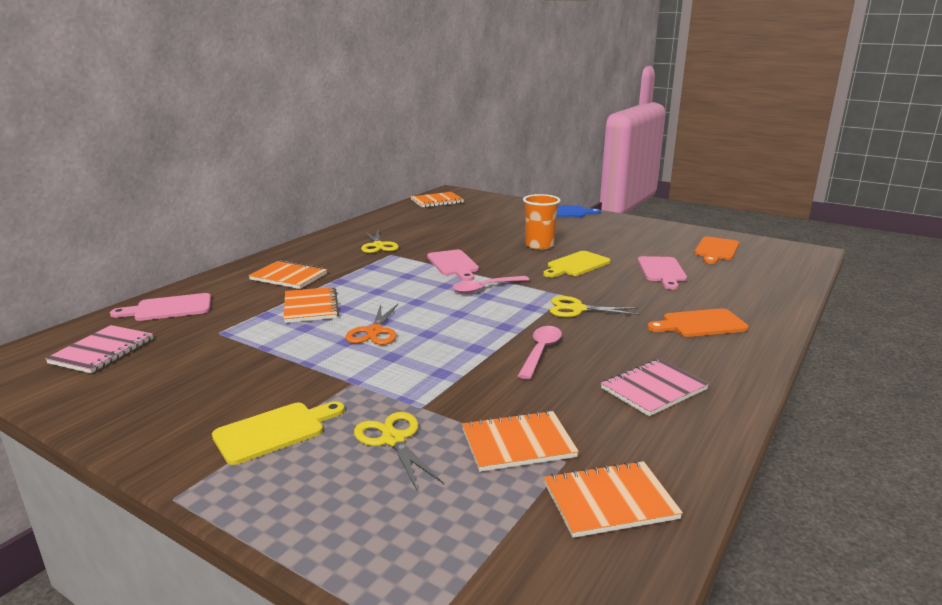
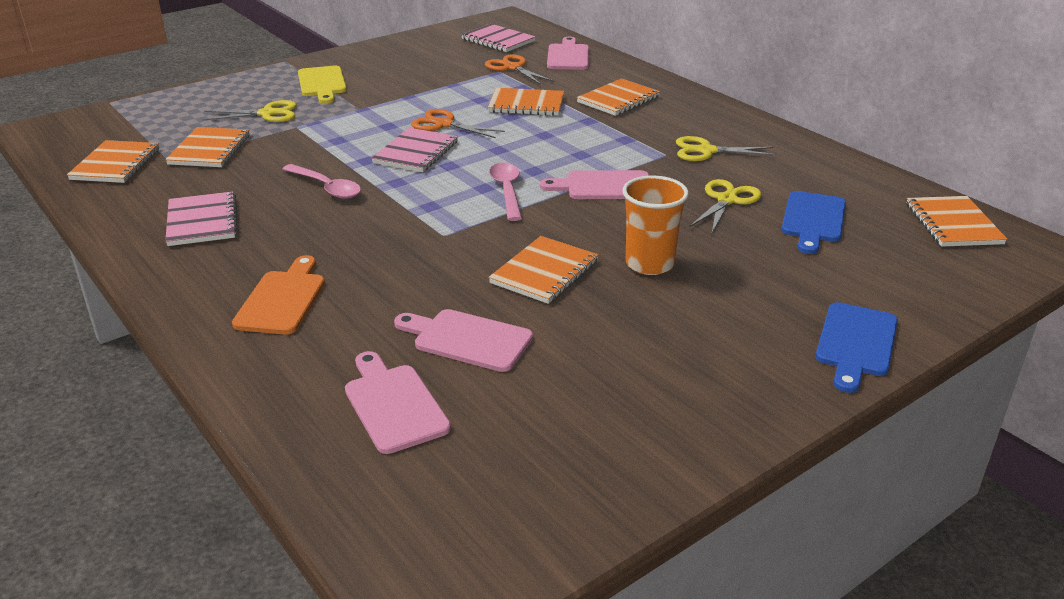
camera: 110 degrees right, 10 degrees up
yellow cutting board [543,251,611,278] -> orange notebook [489,236,598,304]
yellow scissors [550,296,640,317] -> yellow scissors moved to [689,179,761,233]
orange cutting board [694,236,739,264] -> none
none -> pink cutting board [345,351,451,454]
none -> pink notebook [372,128,458,172]
none -> orange scissors [485,54,555,85]
none -> blue cutting board [781,191,846,254]

